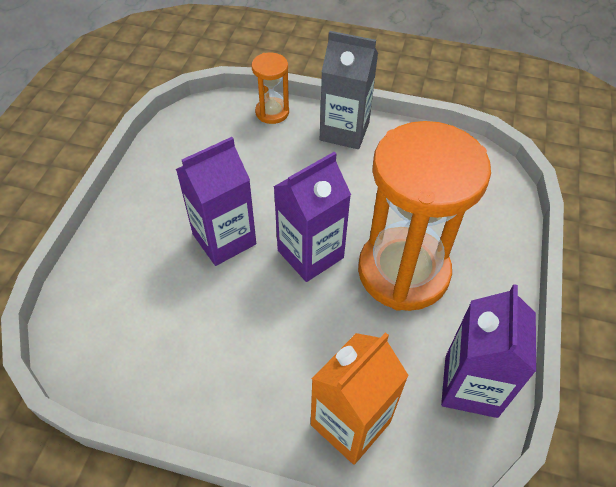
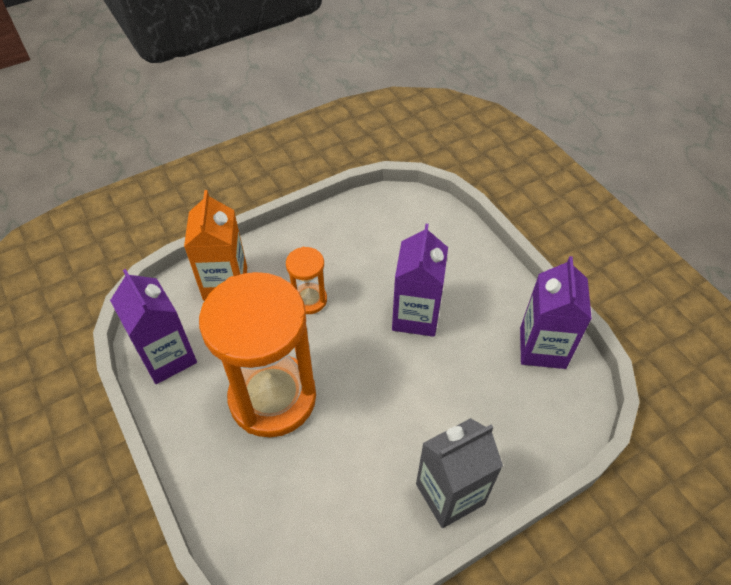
camera: 135 degrees right, 0 degrees up
orange hourglass [252,53,289,124] -> orange hourglass moved to [286,247,327,314]
purple carton [274,152,351,282] -> purple carton moved to [520,256,592,369]

